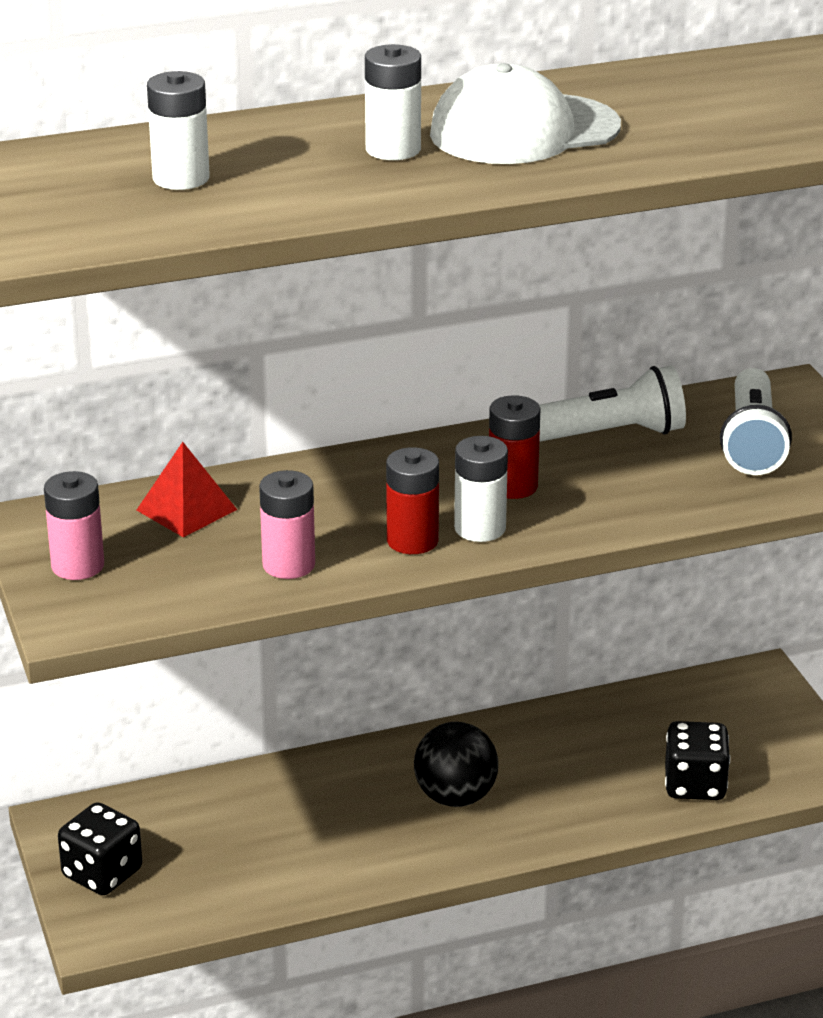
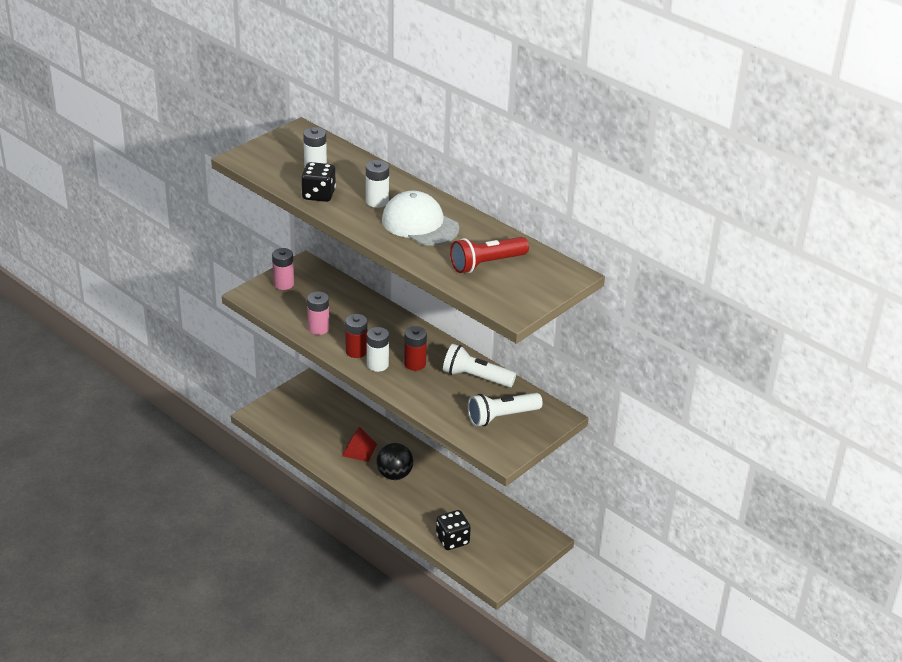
camera: 60 degrees right, 5 degrees up
black dice [58,802,142,895] -> black dice moved to [301,162,336,202]
red pyramid [137,442,237,537] -> red pyramid moved to [342,426,377,462]
white flashlight [539,366,686,442] -> white flashlight turned 150 degrees clockwise [443,344,516,387]
none -> red flashlight [450,237,529,273]

